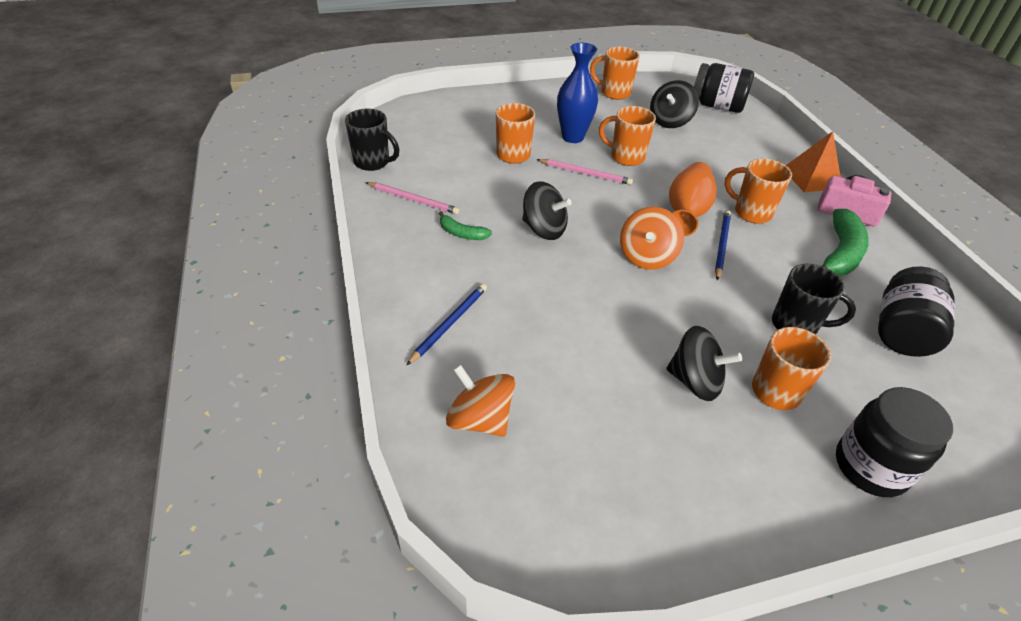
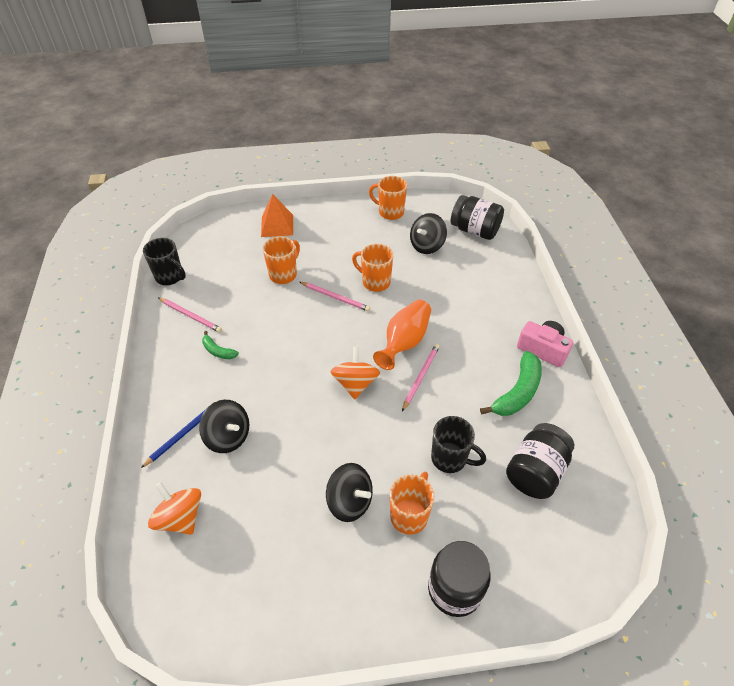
camera: 10 degrees right, 5 degrees up
black spinning top [522,181,572,240] -> black spinning top moved to [199,400,249,453]
blue vase [557,43,598,143] -> none
orange spinning top [620,207,684,270] -> orange spinning top turned 150 degrees clockwise [330,347,380,399]
blue pencil [715,210,731,280] -> pink pencil [402,344,440,411]
orange mug [725,159,792,224] -> none
orange pyramid [786,131,841,193] -> orange pyramid moved to [261,194,293,237]

